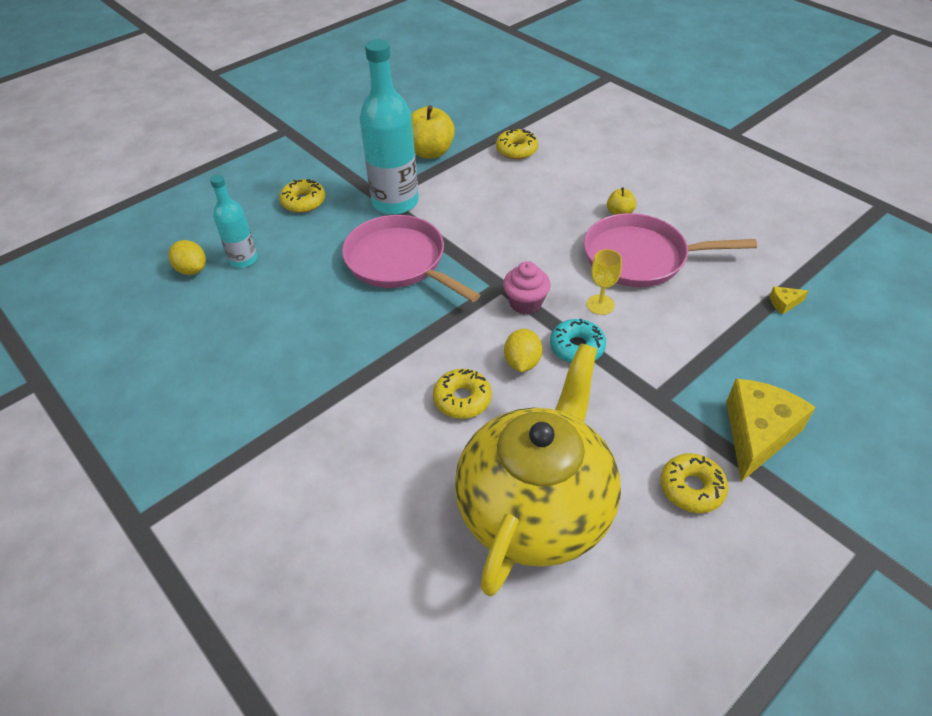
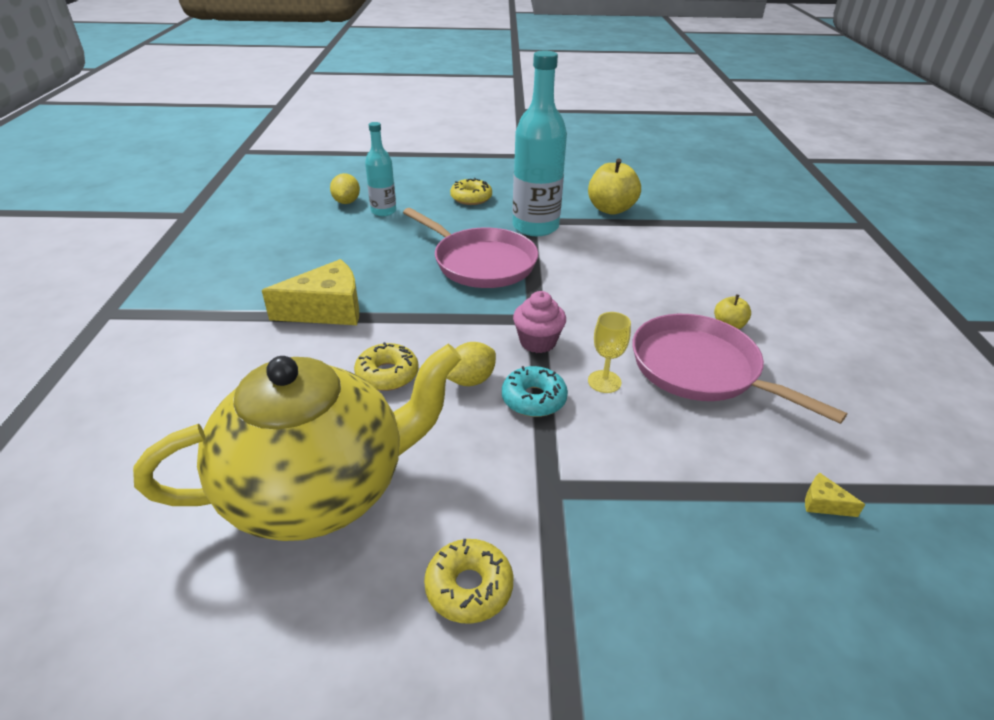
camera: 40 degrees right, 10 degrees down
pink pan [342,215,480,302] -> pink pan turned 135 degrees clockwise [403,208,538,288]
yellow donut [496,129,538,160] -> none
yellow cheese [726,379,816,482] -> yellow cheese moved to [262,259,359,325]

